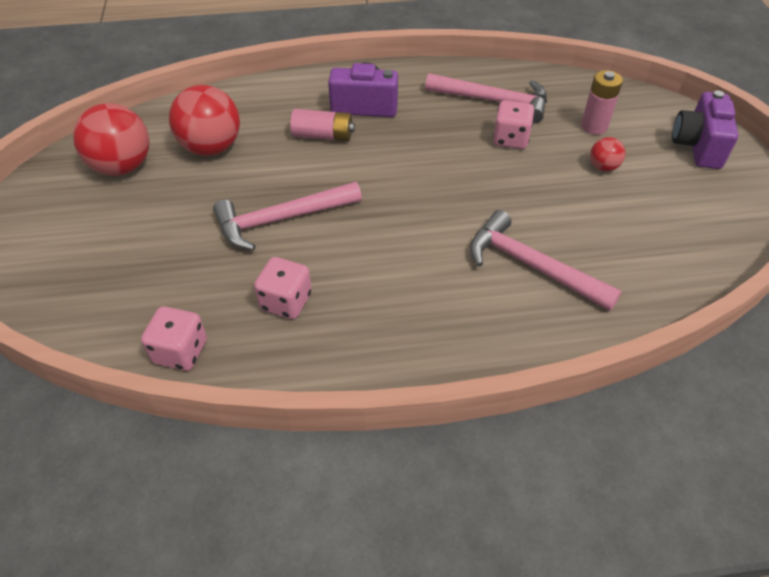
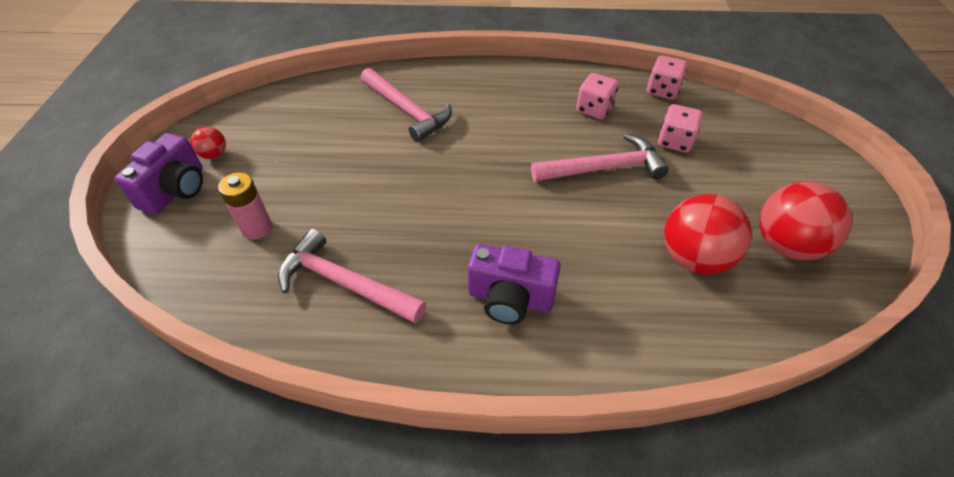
camera: 170 degrees left, 0 degrees up
pink battery [290,109,355,141] -> none
pink dice [493,100,534,149] -> pink dice moved to [658,104,703,153]
red ball [590,137,625,171] -> red ball moved to [190,127,226,159]

